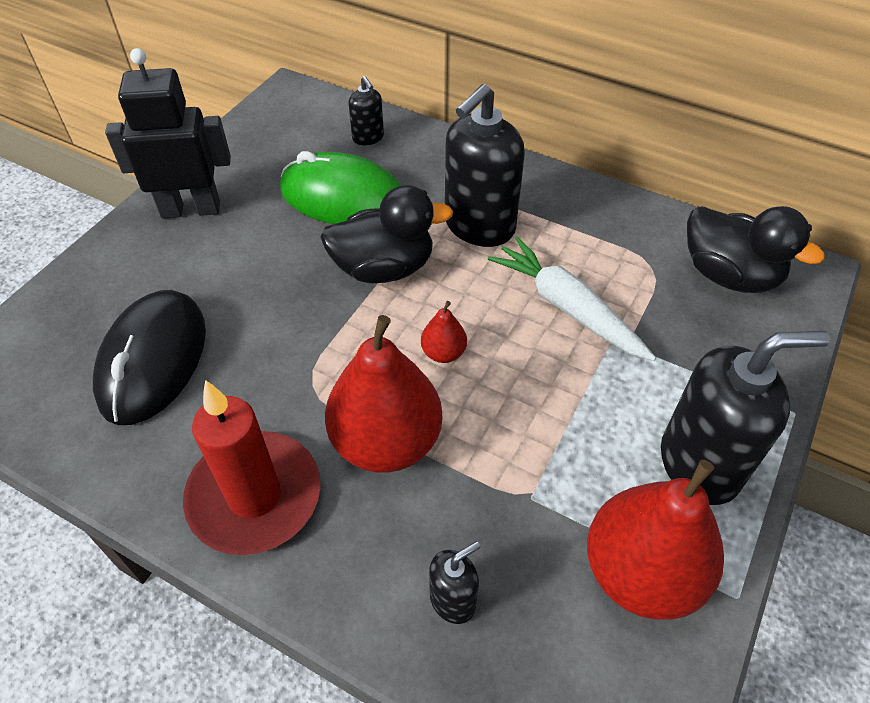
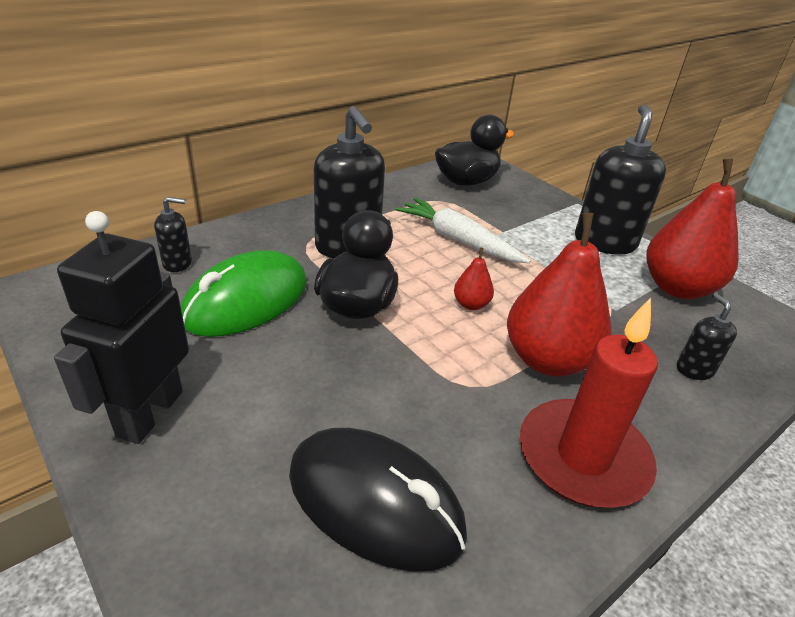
camera: 70 degrees left, 15 degrees down
white carrot [488,237,656,361] -> white carrot turned 60 degrees clockwise [395,198,531,263]

